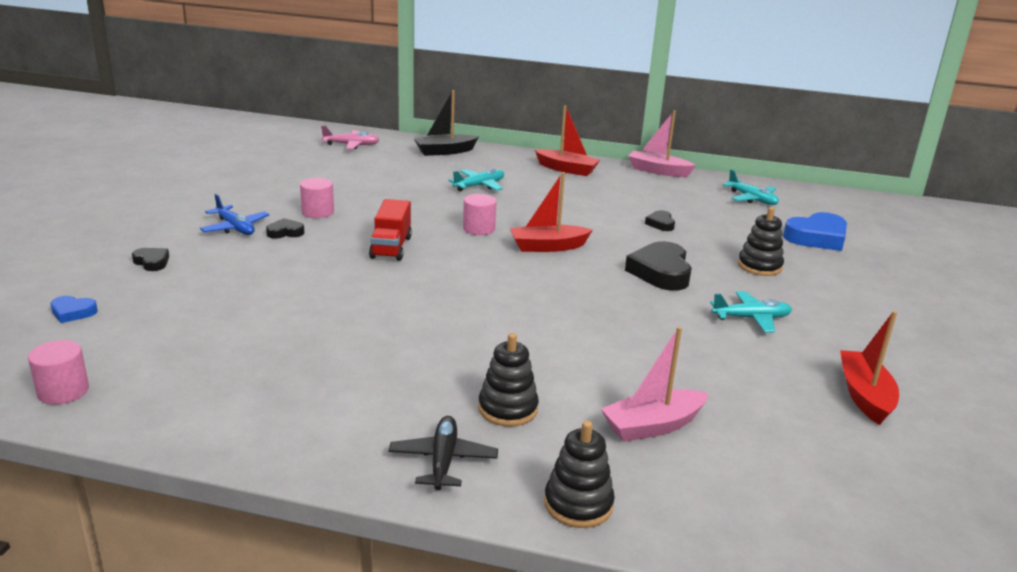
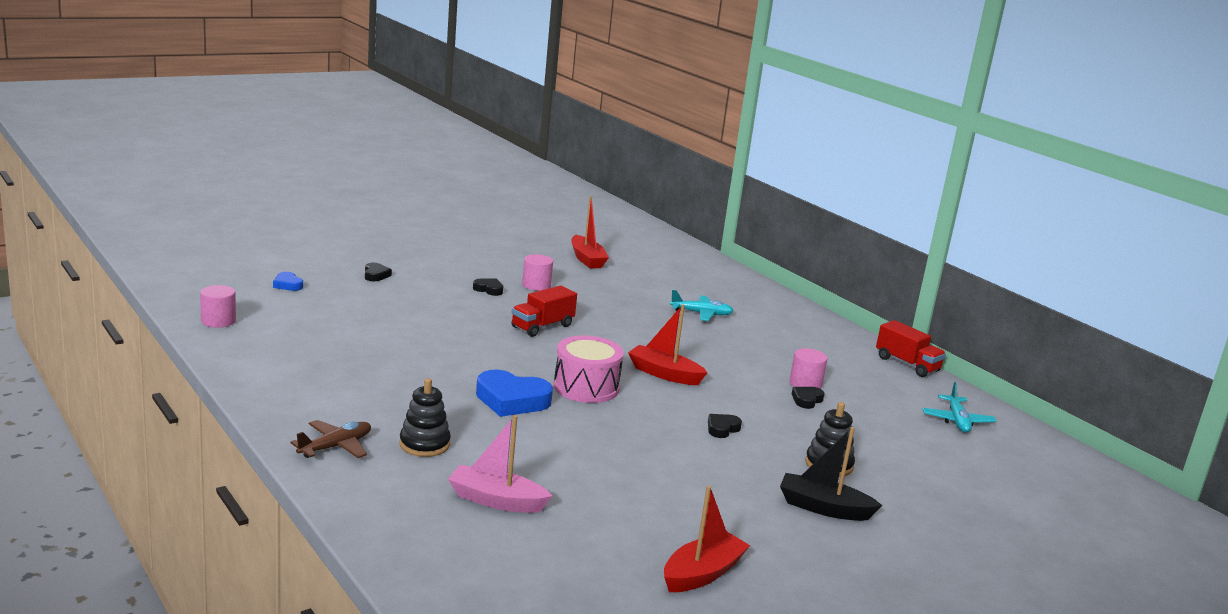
camera: 40 degrees right, 5 degrees down
blue plane [200,194,270,235] -> none
pink plane [321,125,379,149] -> none
black plane [389,416,498,490] -> brown plane [290,420,371,458]
black boat [414,90,478,156] -> black boat moved to [780,427,882,521]
pink cylinder [463,194,497,235] -> pink cylinder moved to [789,348,828,389]
red boat [535,105,600,176] -> red boat moved to [571,197,609,269]
black stacking toy [544,421,615,528] -> none
black heart [625,241,692,291] -> black heart [708,414,742,438], size x0.51
pink boat [628,110,696,177] -> red truck [876,320,946,377]
turquoise plane [710,291,792,333] -> none
blue heart [783,212,847,251] -> blue heart moved to [476,370,553,417]
none -> pink drum [554,335,624,403]

